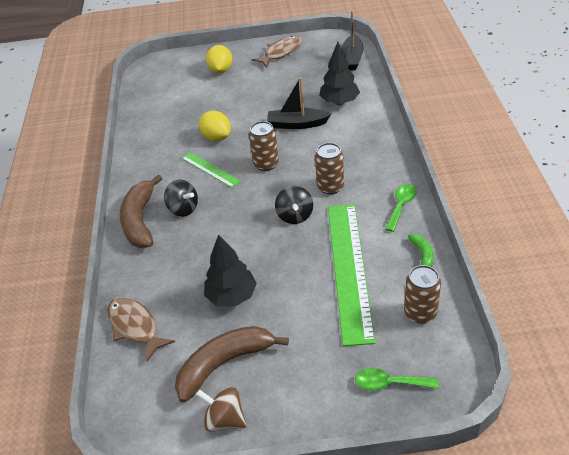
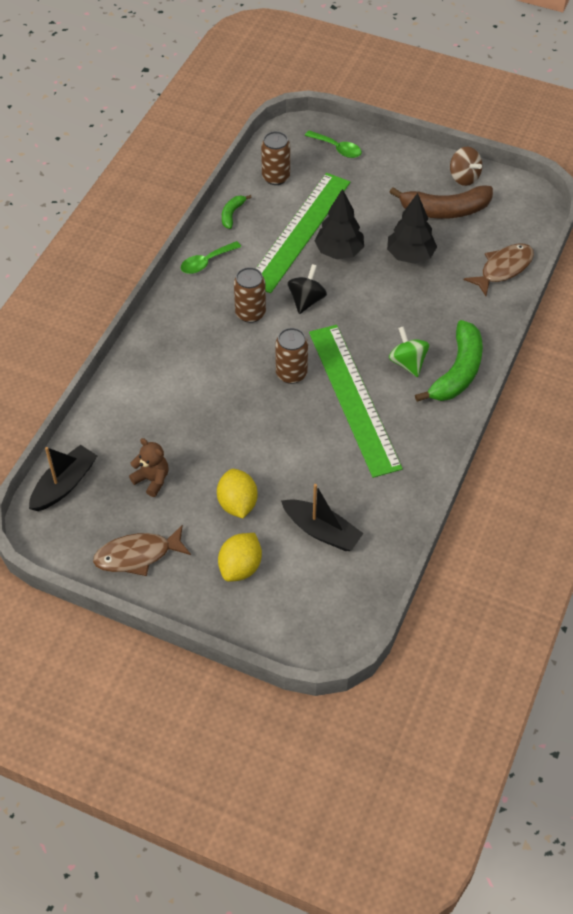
camera: 155 degrees left, 10 degrees up
brown fish [107,297,175,362] -> brown fish turned 120 degrees counterclockwise [464,243,534,296]
brown banana [120,174,163,248] -> green banana [415,320,483,402]
black spinning top [164,180,198,217] -> green spinning top [389,326,429,377]
green ruler [182,152,241,188] -> green ruler [309,325,403,478], size x2.07
yellow lemon [199,111,231,141] -> yellow lemon moved to [217,469,258,518]
black boat [267,77,331,129] -> black boat moved to [281,484,364,551]
black tree [319,42,360,105] -> black tree moved to [315,189,364,259]
none -> brown teddy bear [129,438,169,497]

